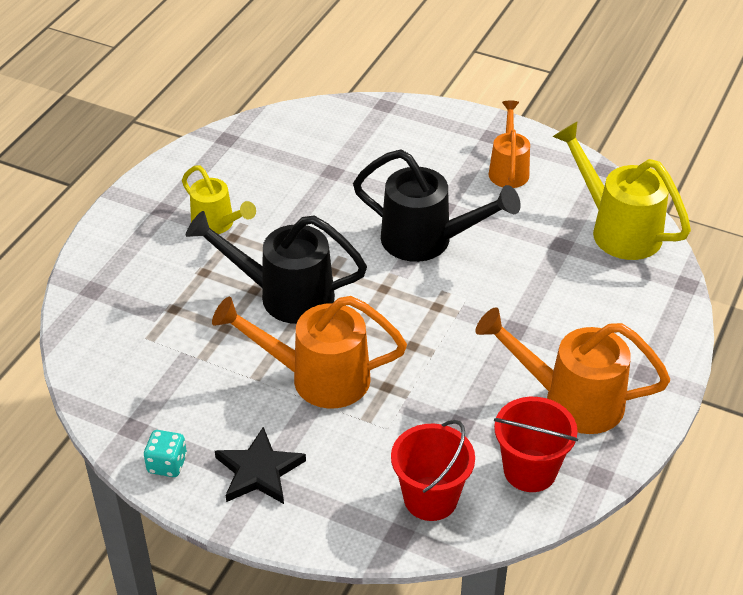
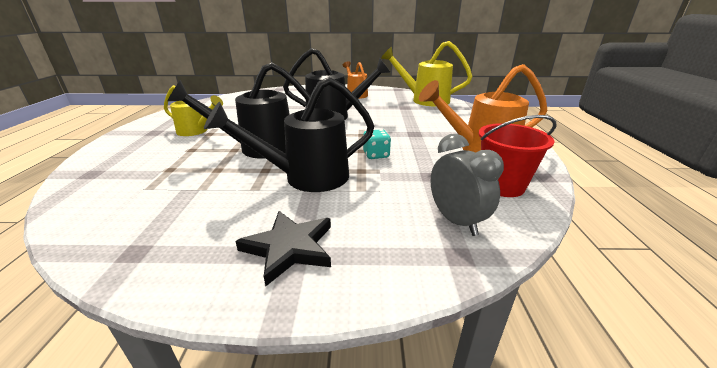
camera: 25 degrees left, 15 degrees down
turquoise dice [144,430,187,477] -> turquoise dice moved to [363,129,391,159]
orange watering can [212,296,407,409] -> black watering can [204,77,374,192]
red bucket [391,420,475,521] -> grey clock [431,134,504,236]

